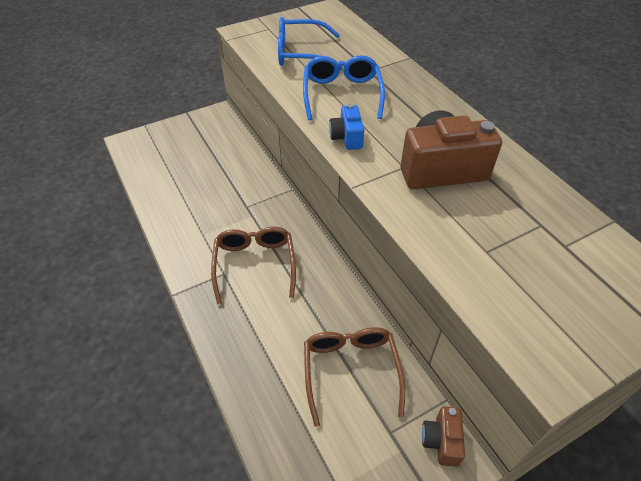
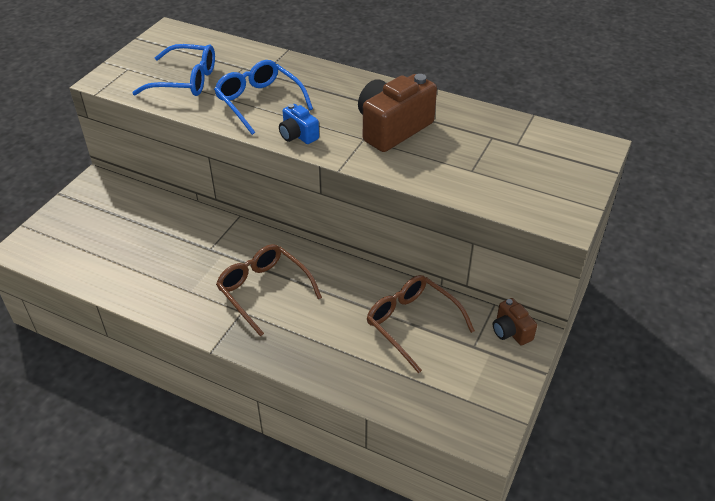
camera: 35 degrees left, 5 degrees down
blue glasses [278,17,343,70] -> blue glasses turned 135 degrees counterclockwise [132,44,215,96]

